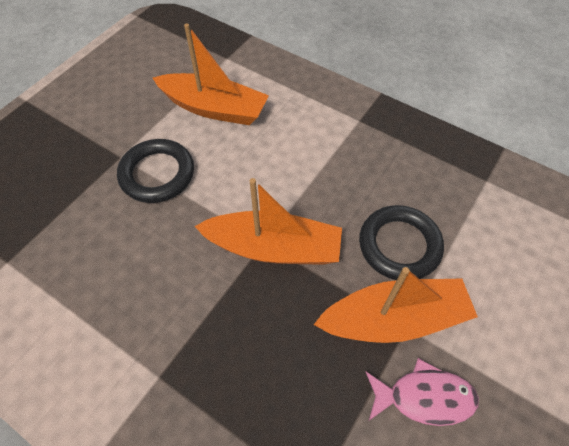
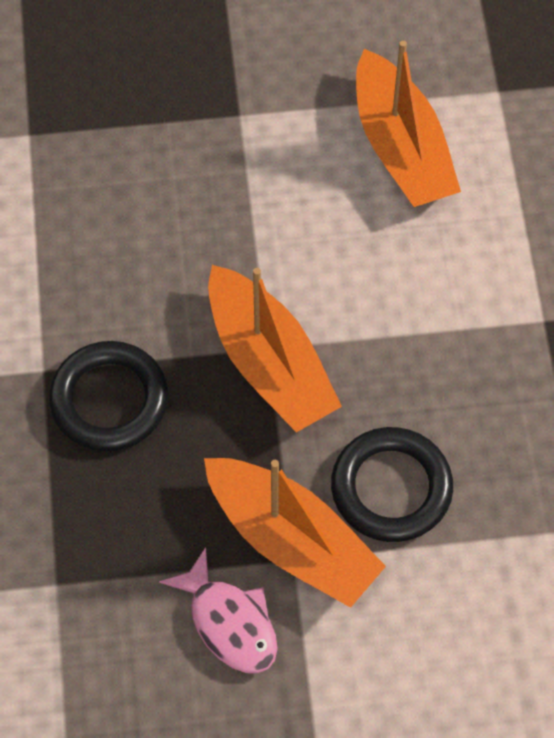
camera: 50 degrees right, 5 degrees up
black ring [117,139,194,203] -> black ring moved to [49,341,168,452]

